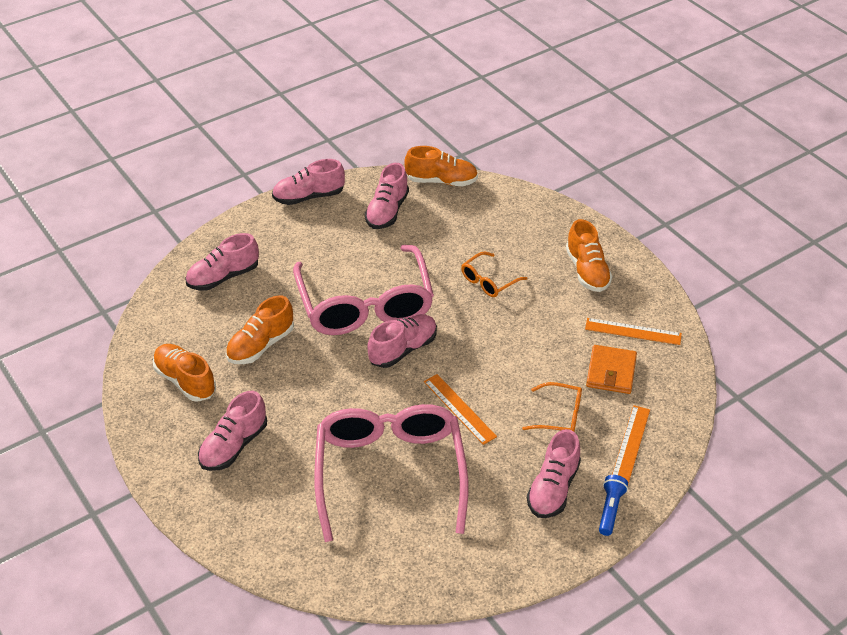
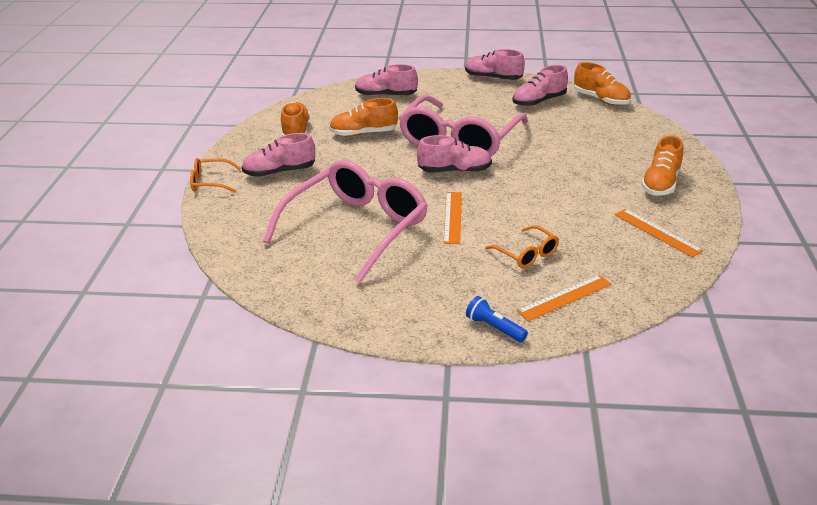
camera: 40 degrees right, 10 degrees down
orange glasses [461,252,528,297] -> orange glasses moved to [190,158,241,193]
pink shoe [527,429,581,518] -> none
orange wallet [586,345,637,394] -> none
blue flashlight [599,475,628,536] -> blue flashlight turned 105 degrees counterclockwise [466,296,528,342]

